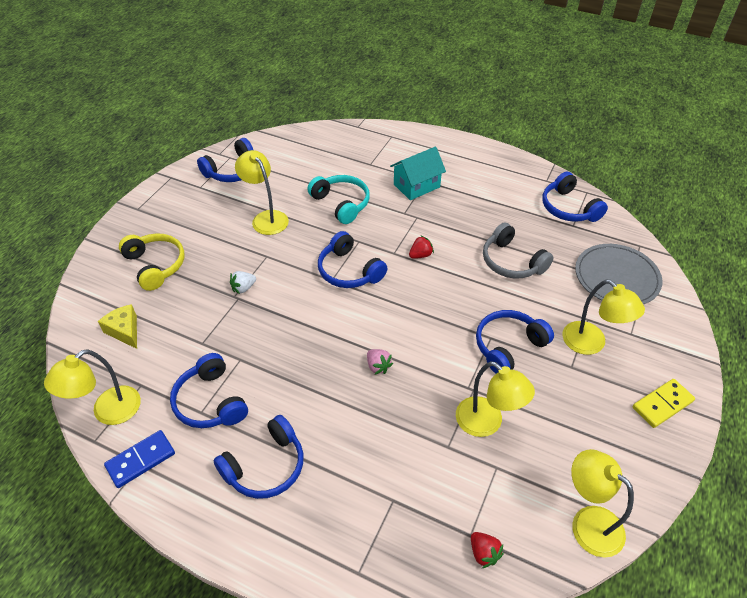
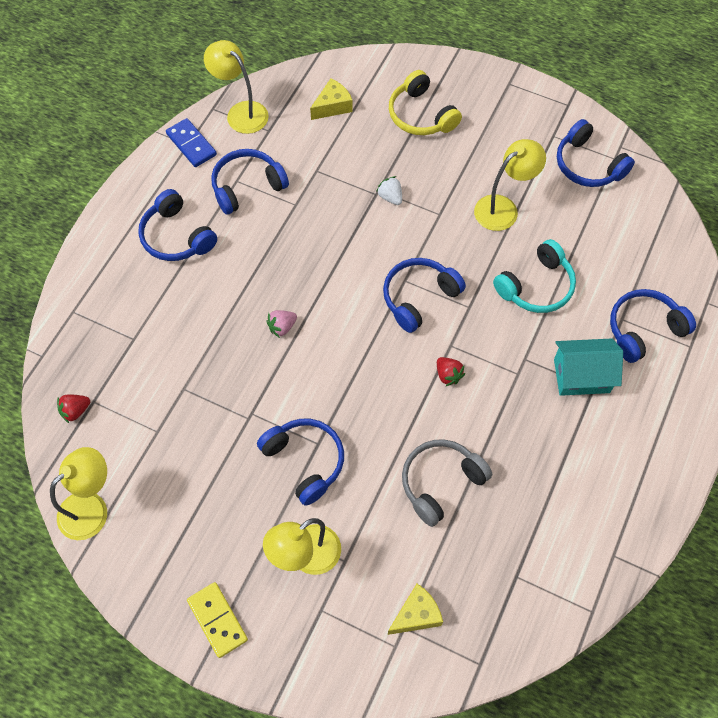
camera: 90 degrees right, 15 degrees up
yellow headphones [119,233,184,291] -> yellow headphones turned 90 degrees clockwise [389,70,462,135]
turquoise house [390,147,446,200] -> turquoise house turned 60 degrees counterclockwise [554,338,623,396]
yellow lamp [456,361,535,437] -> none
blue headphones [542,172,608,222] -> blue headphones moved to [610,289,696,363]
grey plate [575,244,663,304] -> yellow cheese [388,584,443,635]

